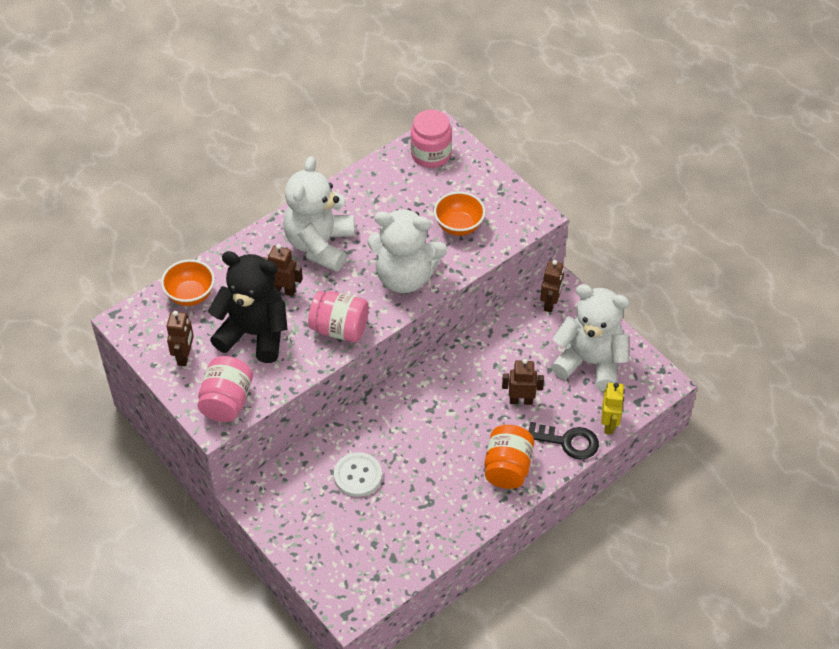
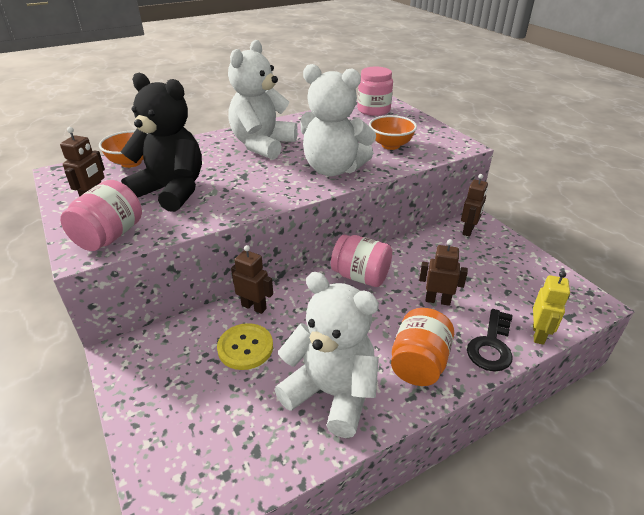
camera: 10 degrees right, 15 degrees down
brown robot [263,244,303,297] -> brown robot moved to [231,245,273,314]
pink jar [308,291,369,342] -> pink jar moved to [331,235,392,287]
white button [334,452,382,497] -> yellow button [217,323,273,370]
black key [528,422,599,460] -> black key turned 90 degrees clockwise [467,309,513,372]
white teddy bear [551,284,629,391] -> white teddy bear moved to [275,272,379,438]

